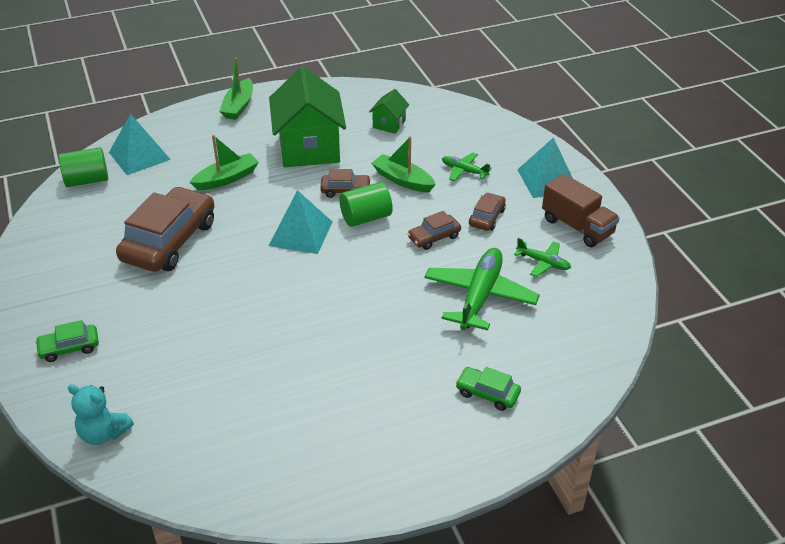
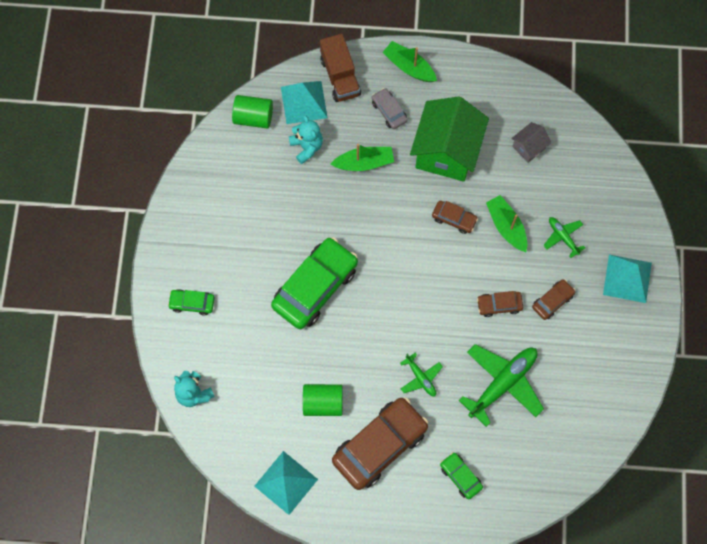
camera: 25 degrees right, 30 degrees up
brown car [116,187,214,272] -> brown car moved to [332,398,428,490]
green boat [219,58,253,120] -> green boat turned 90 degrees clockwise [382,41,437,82]
turquoise pyramid [269,190,332,254] -> turquoise pyramid moved to [254,451,318,515]
green cylinder [339,182,393,227] -> green cylinder moved to [303,384,343,416]
green house [369,89,409,134] -> grey house [511,122,551,163]
green plane [514,238,571,277] -> green plane moved to [400,353,443,397]
brown truck [542,174,620,247] -> brown truck moved to [320,34,361,102]
none -> green car [271,237,358,329]
none -> turquoise teddy bear [289,115,323,164]
none -> grey car [372,88,408,129]

